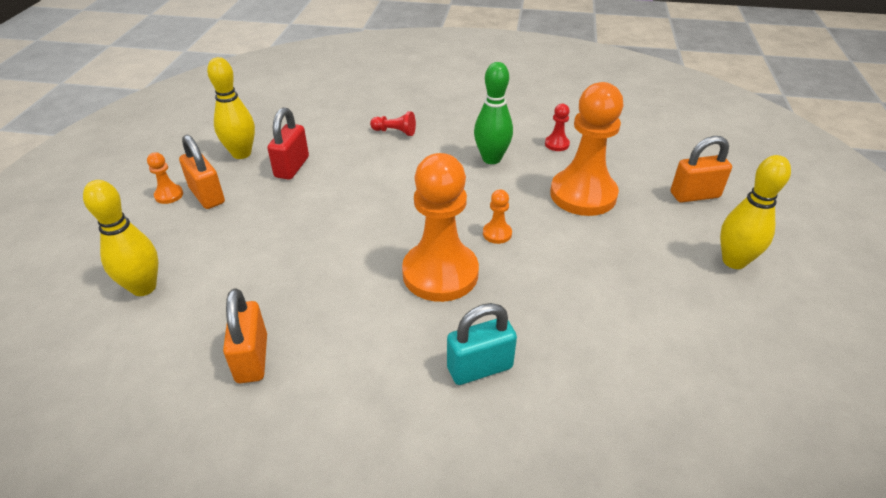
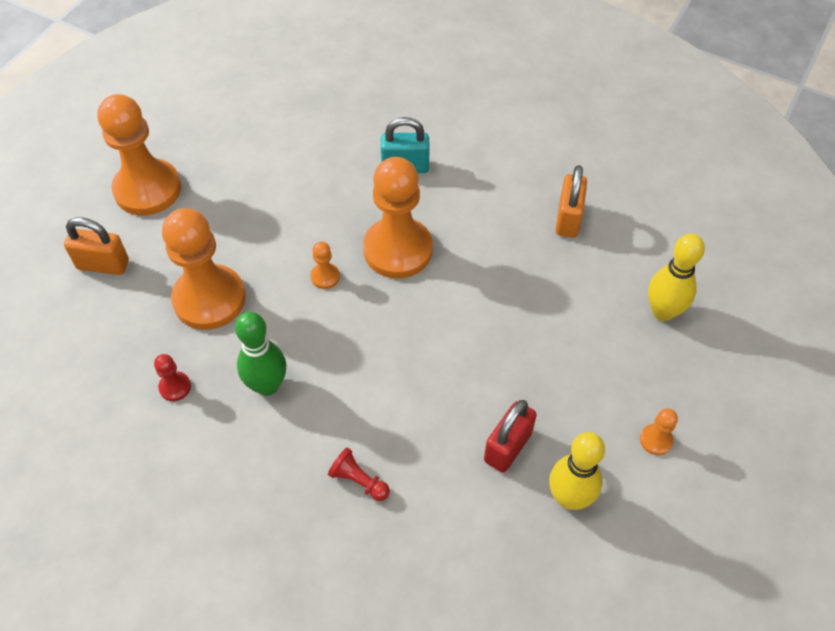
camera: 160 degrees left, 15 degrees up
orange padlock [179,135,225,209] -> none
yellow bowling pin [720,155,791,269] -> orange pawn [97,94,181,216]

